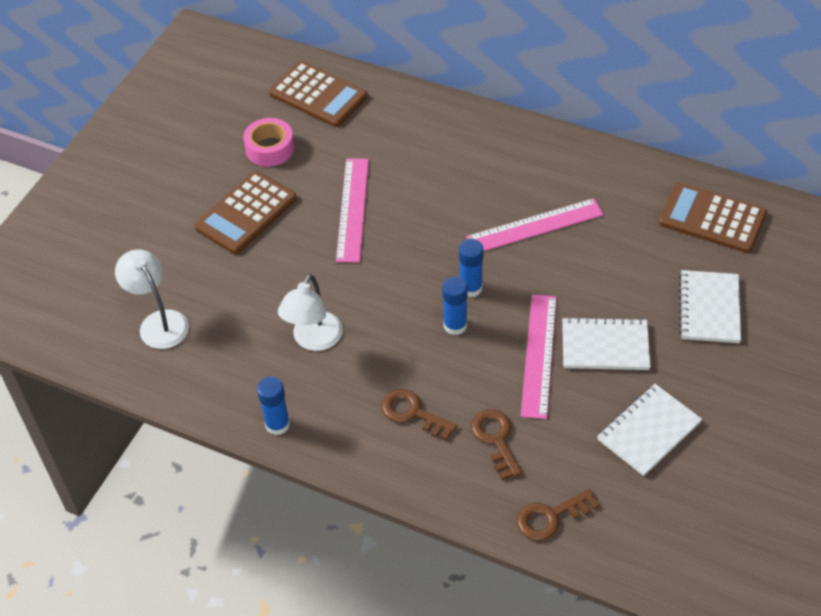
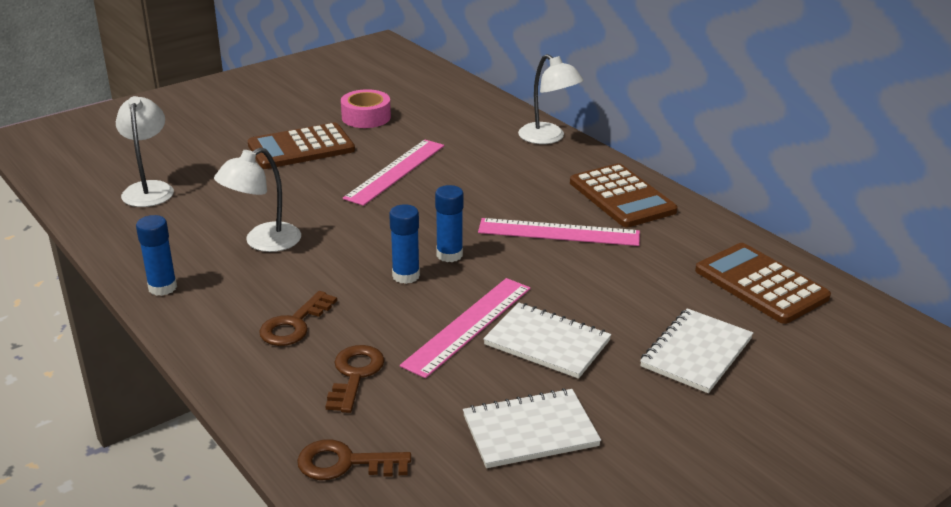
camera: 25 degrees right, 20 degrees down
brown calculator [269,61,368,127] -> brown calculator moved to [570,163,678,227]
brown key [382,389,457,441] -> brown key turned 120 degrees counterclockwise [259,291,337,346]
none -> white lamp [518,54,584,144]

